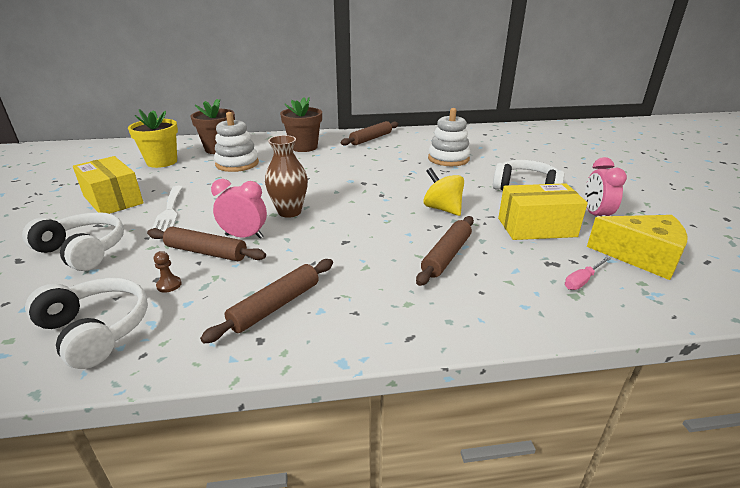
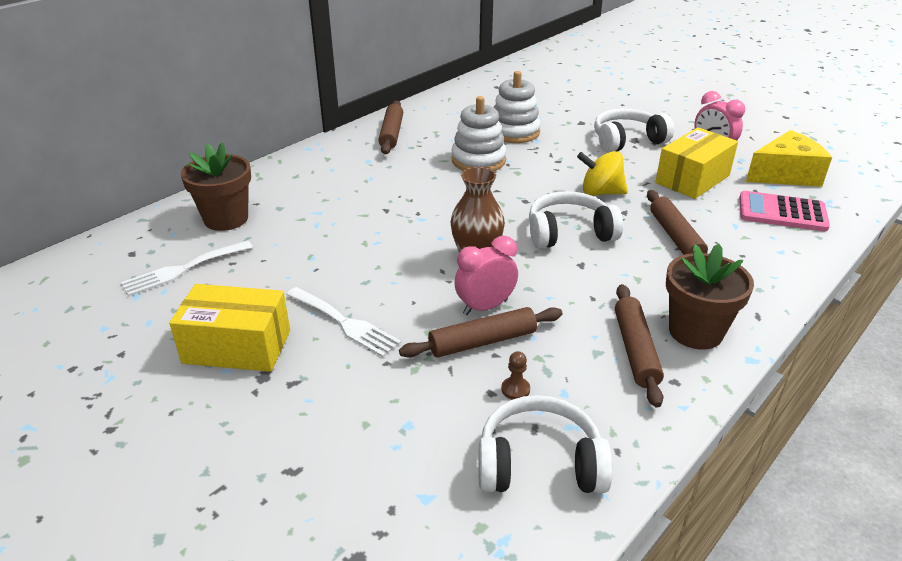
camera: 40 degrees left, 5 degrees up
white headphones [22,212,124,271] -> white headphones moved to [529,191,623,249]
yellow flower pot [128,109,178,168] -> white fork [121,240,253,296]
white stacking toy [214,112,259,172] -> white stacking toy moved to [451,96,507,171]
brown flower pot [280,97,322,152] -> brown flower pot moved to [666,244,754,350]
pink screwdriver [565,257,611,290] -> pink calculator [739,191,830,231]

